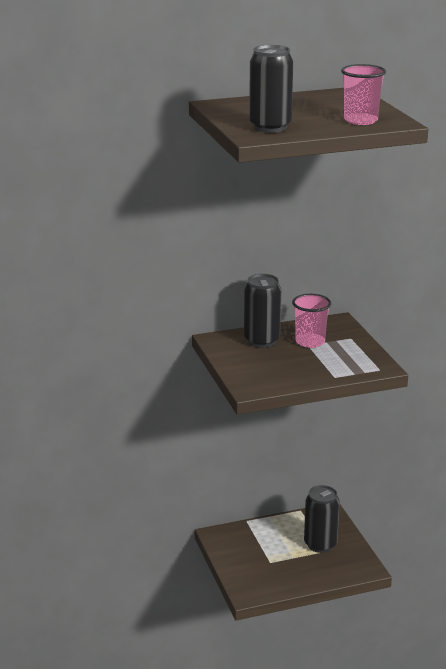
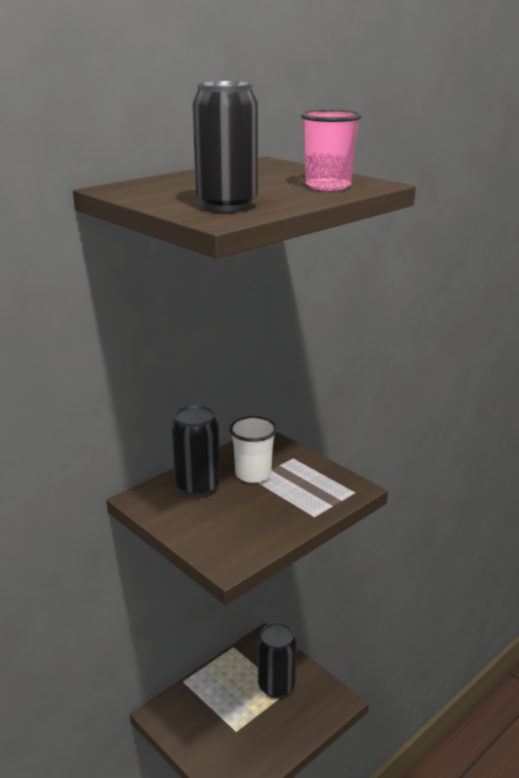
camera: 25 degrees left, 0 degrees up
pink cup [292,294,331,348] -> white cup [229,416,277,483]

